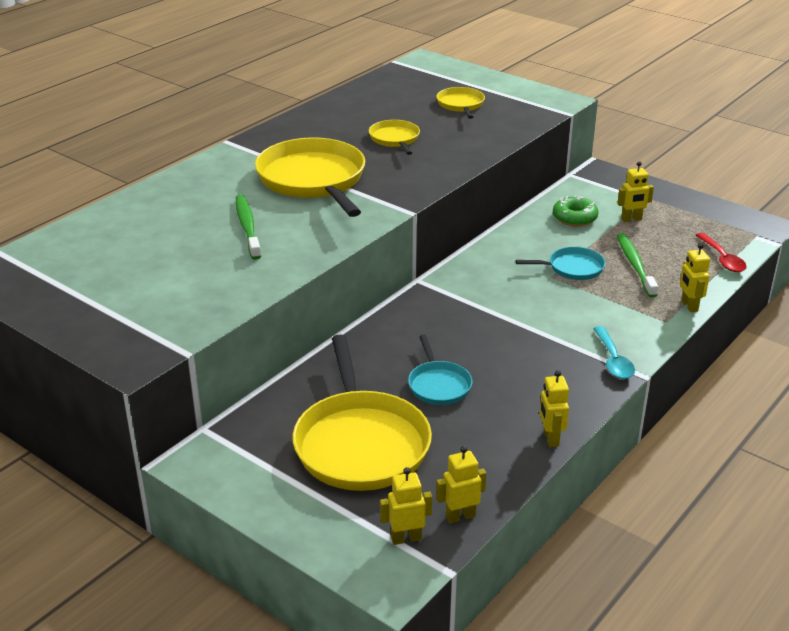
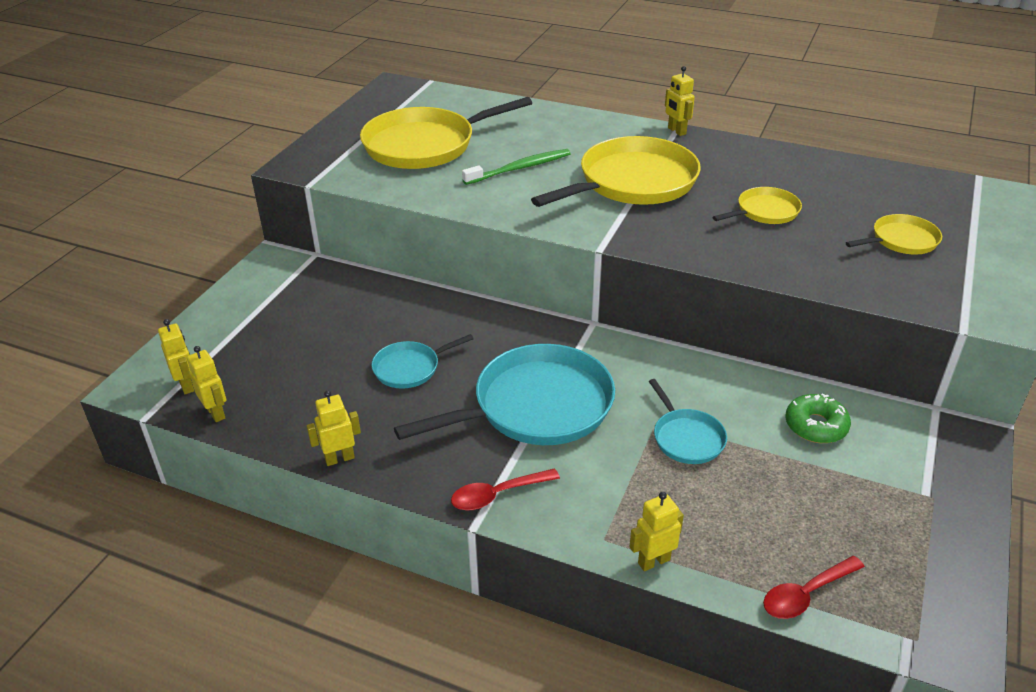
camera: 75 degrees right, 5 degrees up
yellow pan [292,335,432,491] -> yellow pan moved to [360,97,532,169]
turquoise spoon [593,326,635,379] -> red spoon [451,468,560,510]
yellow robot [617,161,654,222] -> yellow robot moved to [665,66,695,136]
green toothbrush [617,233,658,298] -> none
none -> turquoise pan [394,344,615,445]

